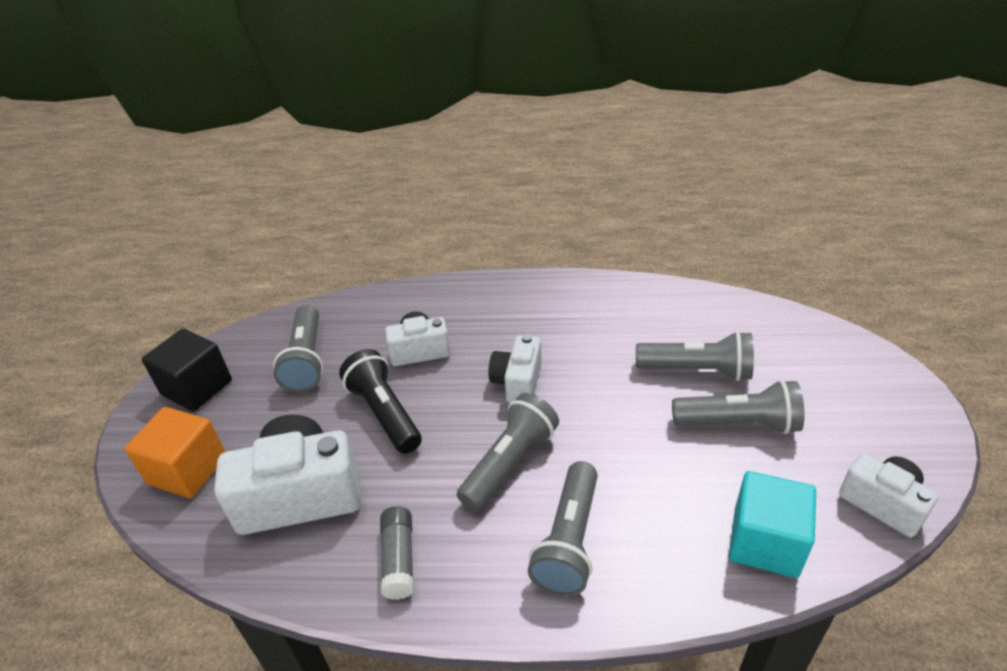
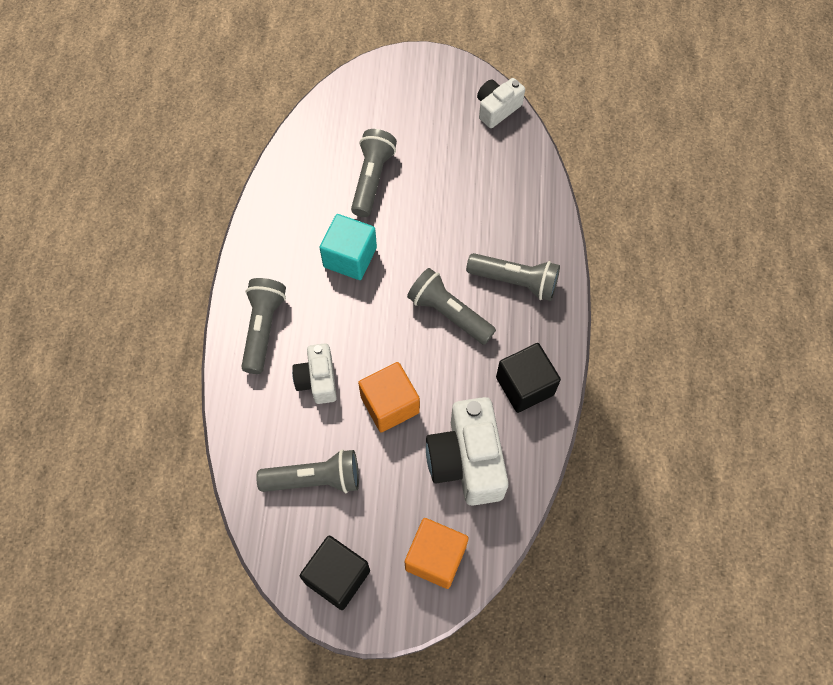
camera: 90 degrees left, 25 degrees up
black flashlight [339,349,422,454] -> orange cube [358,362,420,432]
grey glue stick [380,506,414,600] -> black cube [496,343,561,413]
white camera [488,334,542,403] -> none
grey flashlight [672,380,805,434] -> grey flashlight moved to [241,278,286,374]
turquoise cube [729,471,816,578] -> turquoise cube moved to [320,214,377,280]

